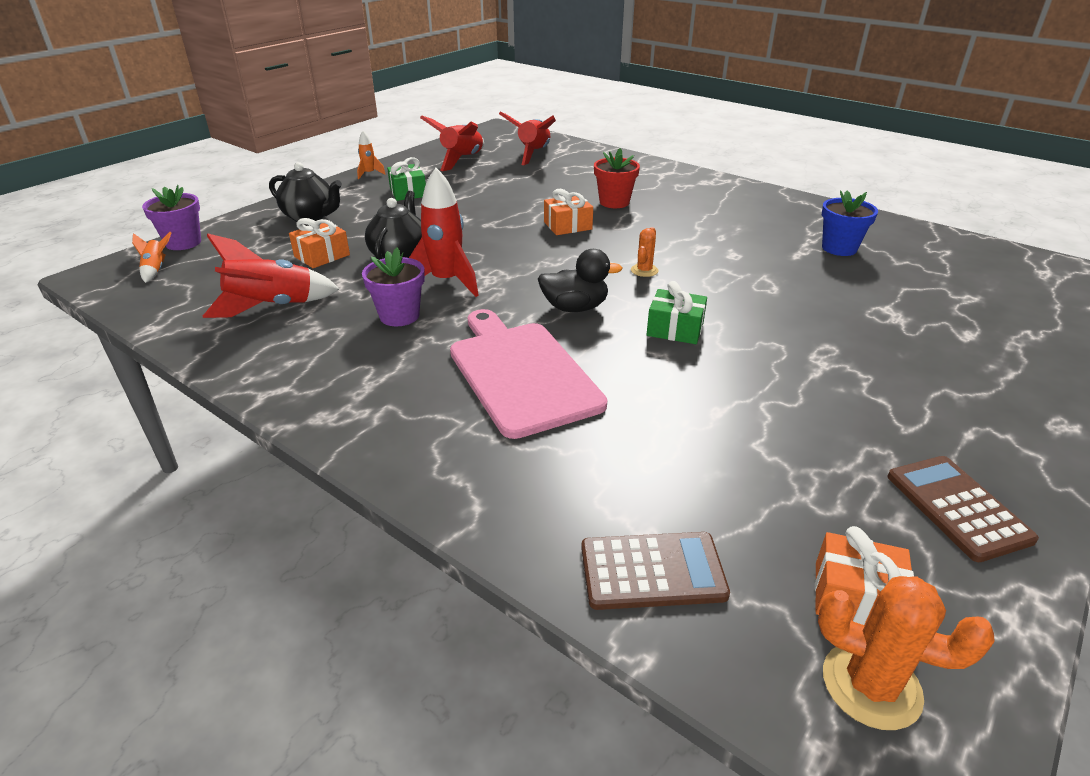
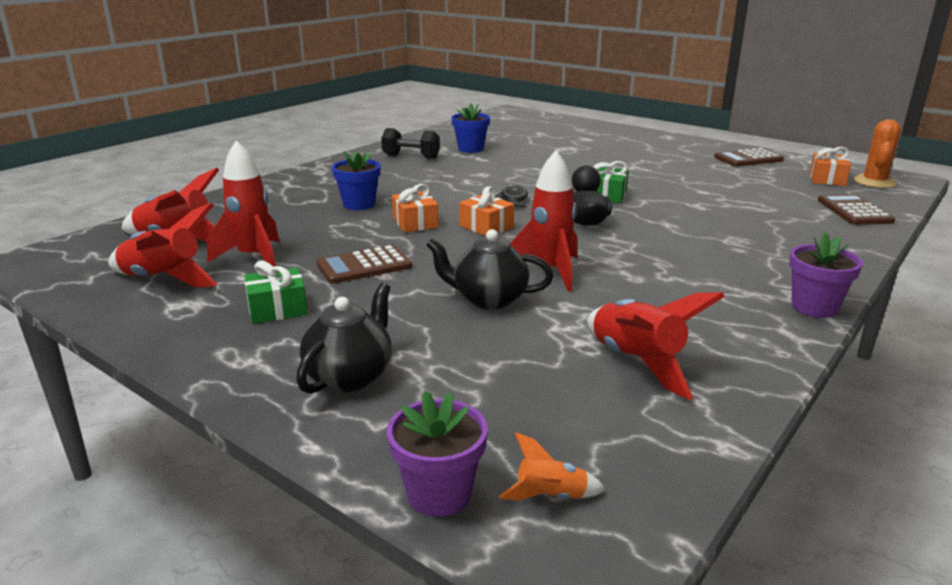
camera: 90 degrees left, 10 degrees down
orange gift [289,218,350,268] -> orange gift moved to [459,186,514,236]
orange rocket [357,131,385,179] -> none
purple flower pot [362,248,425,326] -> purple flower pot moved to [789,232,863,318]
pink cutting board [450,309,607,439] -> none
red flower pot [594,148,640,208] -> blue flower pot [332,150,381,210]
orange cactus [631,227,658,277] -> black fish [495,184,528,208]
none -> red rocket [207,140,280,267]
none -> brown calculator [317,245,412,284]
none -> black dumbbell [381,128,440,159]

